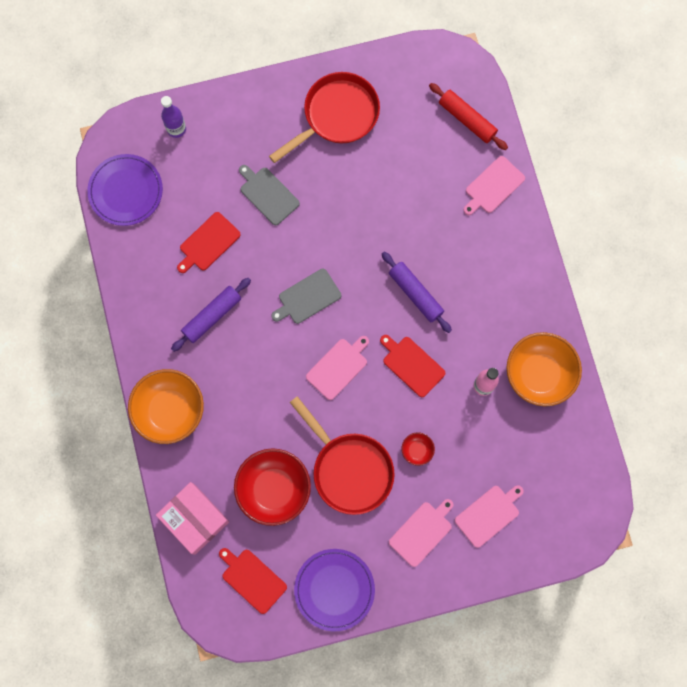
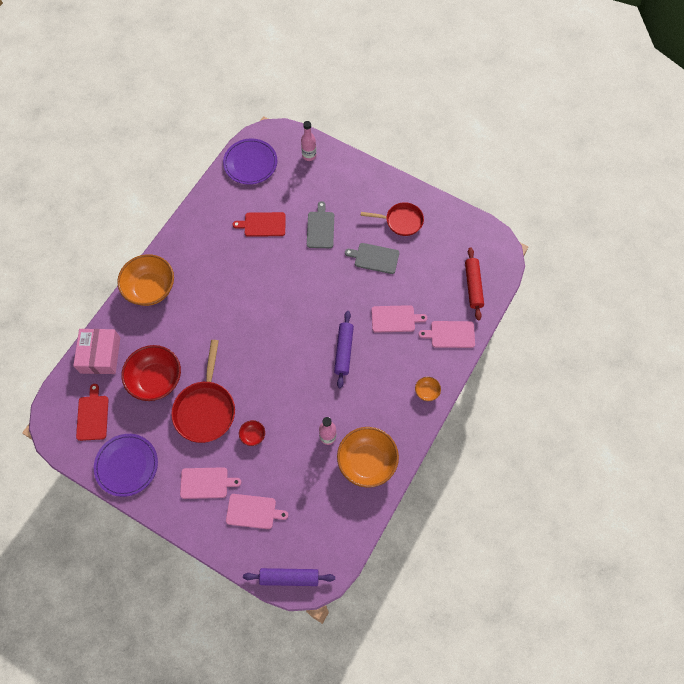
camera: 45 degrees right, 10 degrees down
purple bottle [161,96,186,138] -> pink bottle [301,121,316,161]
purple rolling pin [171,278,251,352] -> purple rolling pin moved to [243,568,335,586]
red pan [269,72,380,163] -> red pan [361,202,424,236], size x0.66
grey cutting board [271,269,341,324] -> grey cutting board moved to [345,243,399,274]
pink cutting board [306,336,369,400] -> pink cutting board moved to [371,305,427,333]
red cutting board [380,335,445,397] -> none
none -> orange bowl [415,377,441,401]

